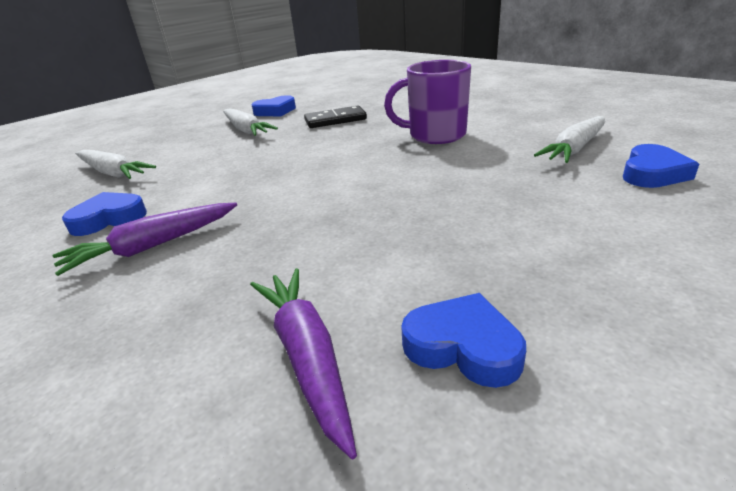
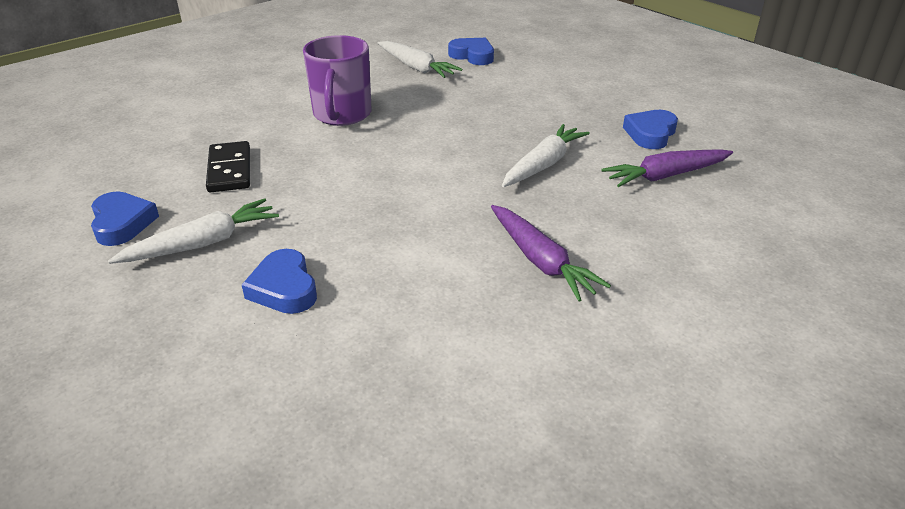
camera: 90 degrees left, 5 degrees up
blue heart [62,192,147,236] -> blue heart moved to [242,249,317,314]
white carrot [75,150,156,179] -> white carrot moved to [502,124,590,187]

